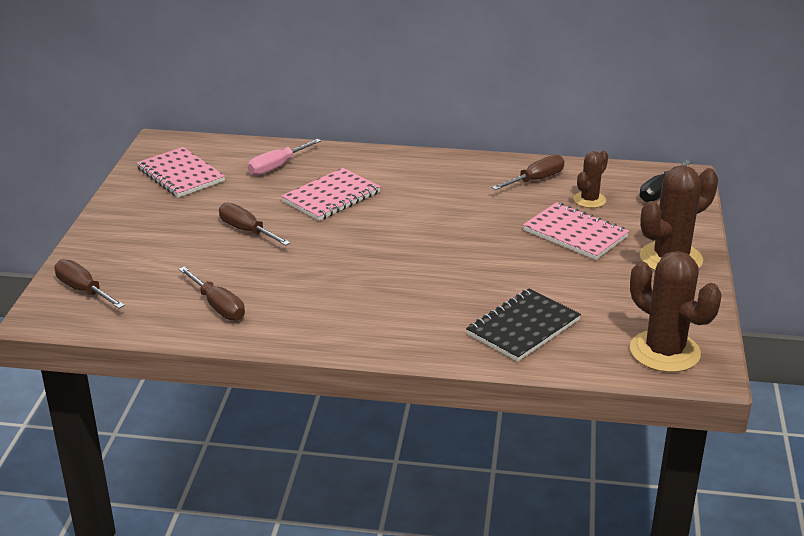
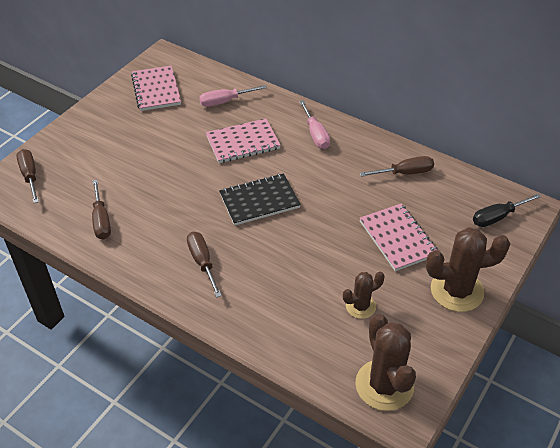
camera: 25 degrees right, 15 degrees up
brown screwdriver [219,203,291,246] -> brown screwdriver moved to [187,232,222,298]
black notebook [466,288,581,362] -> black notebook moved to [219,173,301,226]
brown cactus [573,151,608,208] -> brown cactus moved to [343,272,385,319]
none -> pink screwdriver [299,100,330,149]

